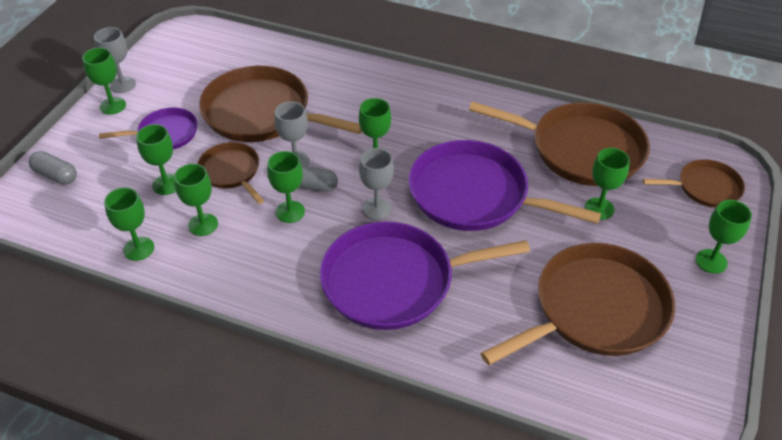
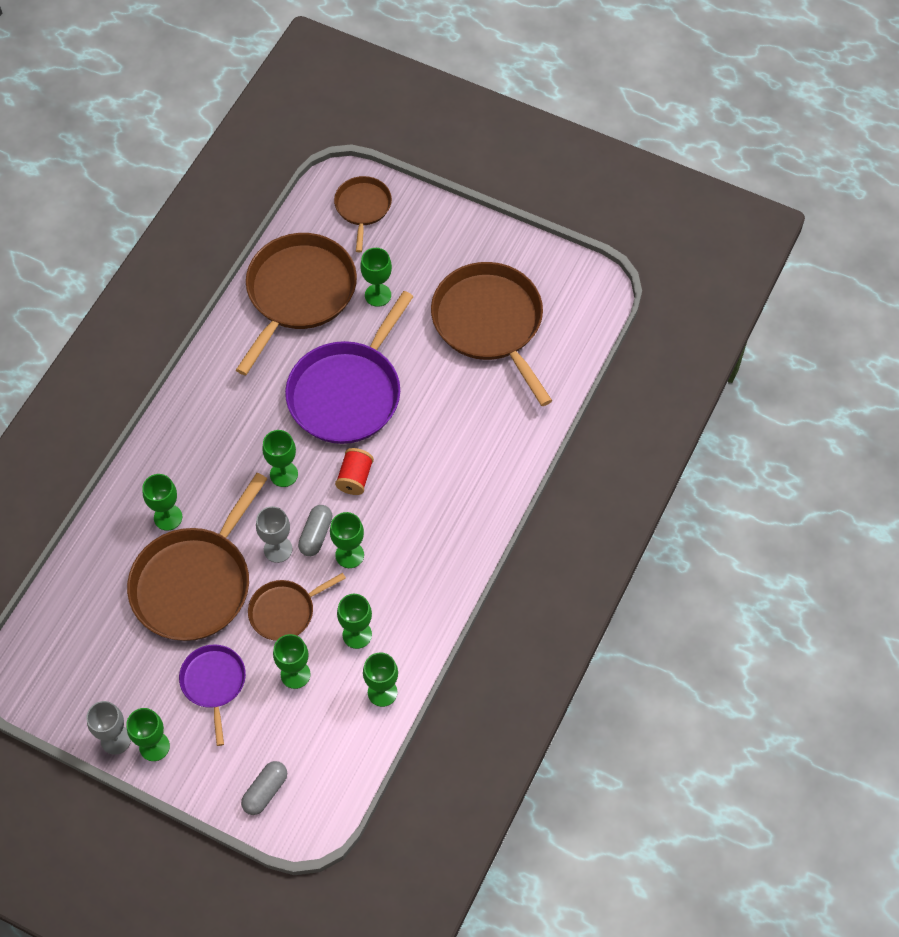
camera: 85 degrees left, 15 degrees up
purple pan [320,222,530,330] -> none
grey goblet [359,148,394,220] -> red spool [335,448,374,495]
green goblet [696,200,752,274] -> green goblet moved to [142,474,182,531]

